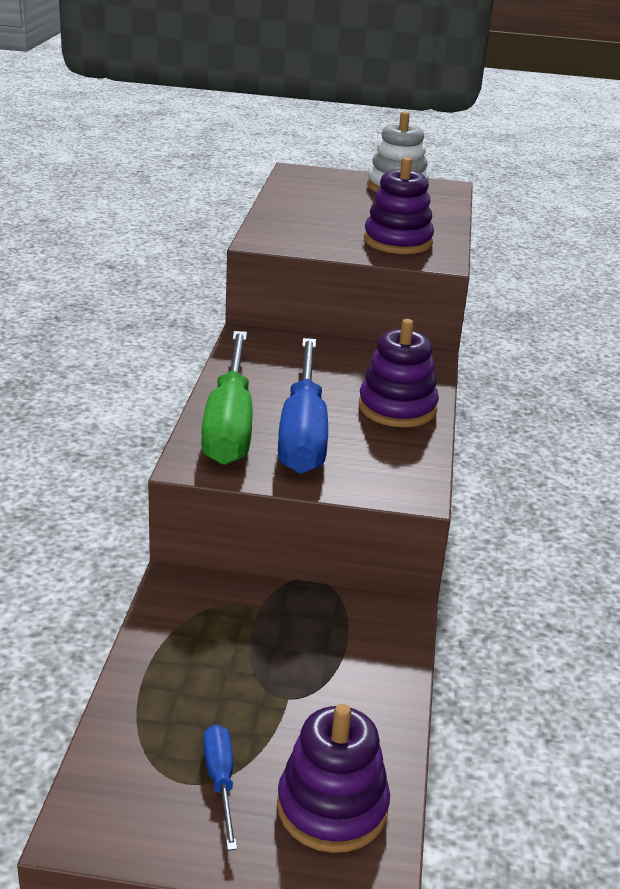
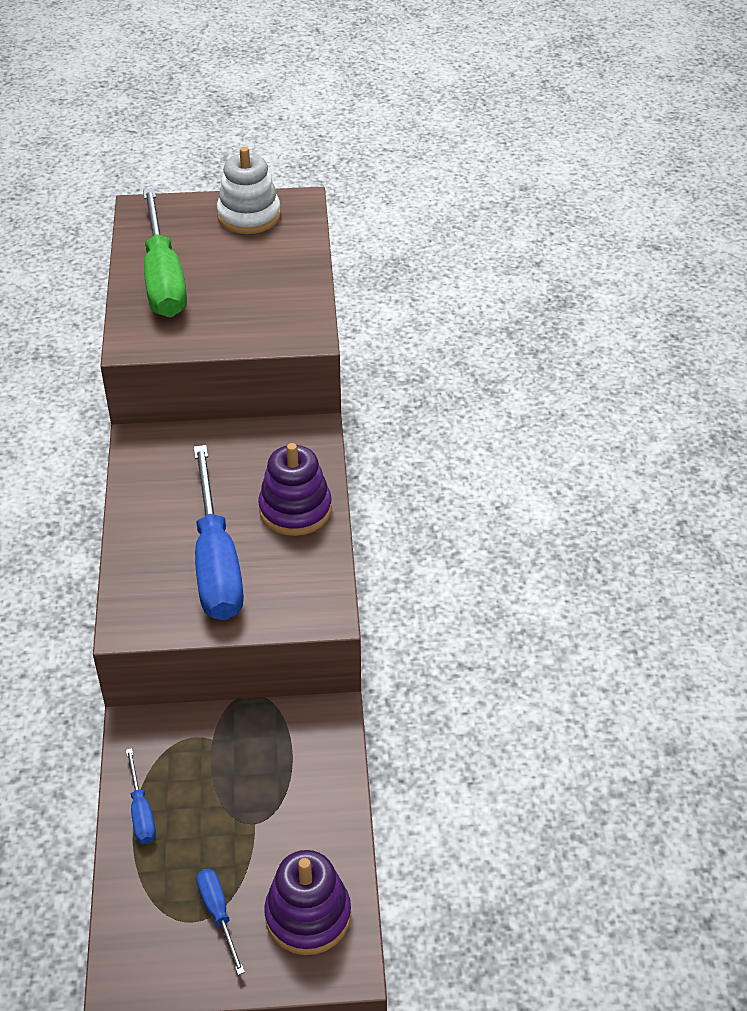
camera: 10 degrees left, 15 degrees up
green screwdriver [201,331,253,465] -> green screwdriver moved to [143,188,187,317]
purple stacking toy [364,157,434,254] -> none
none -> blue screwdriver [126,748,156,844]

